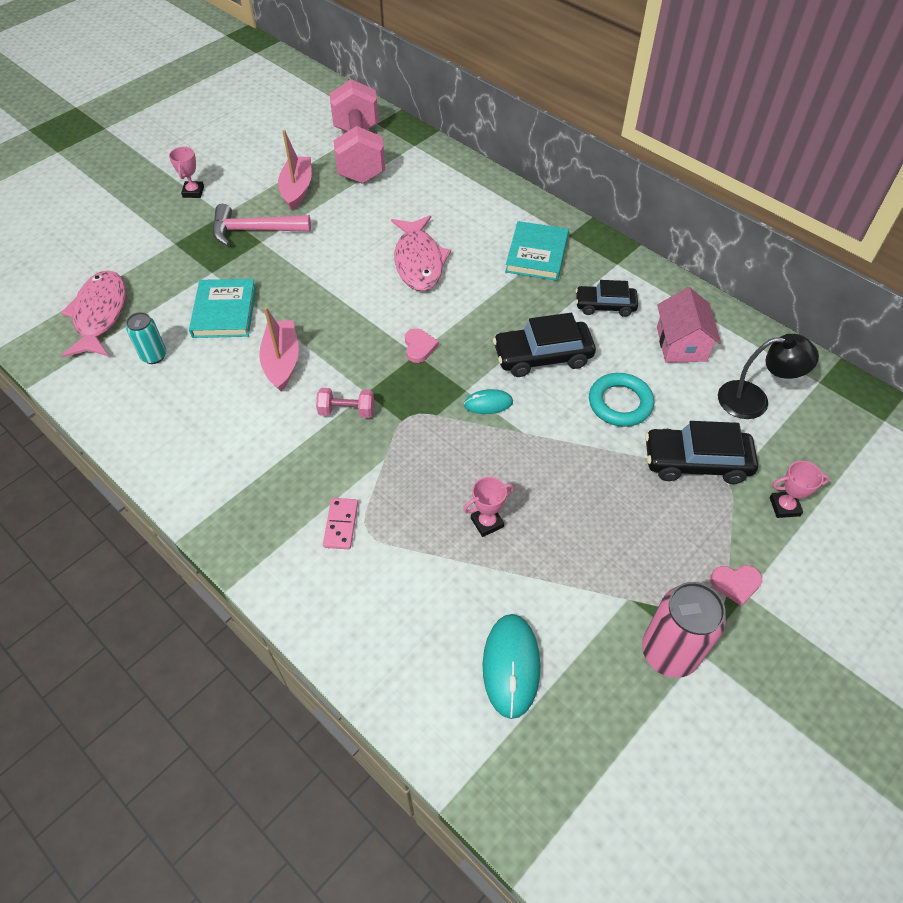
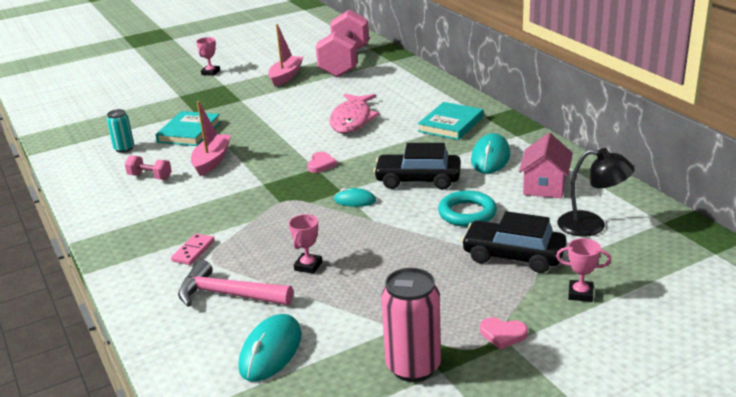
camera: 20 degrees right, 25 degrees down
pink fish [61,270,126,358] -> none
pink hammer [213,204,311,246] -> pink hammer moved to [178,260,293,307]
pink dumbbell [316,388,374,418] -> pink dumbbell moved to [125,155,172,180]
pink trophy [463,477,514,537] -> pink trophy turned 60 degrees counterclockwise [289,214,322,274]
black car [576,280,638,317] -> turquoise mouse [471,133,510,174]

